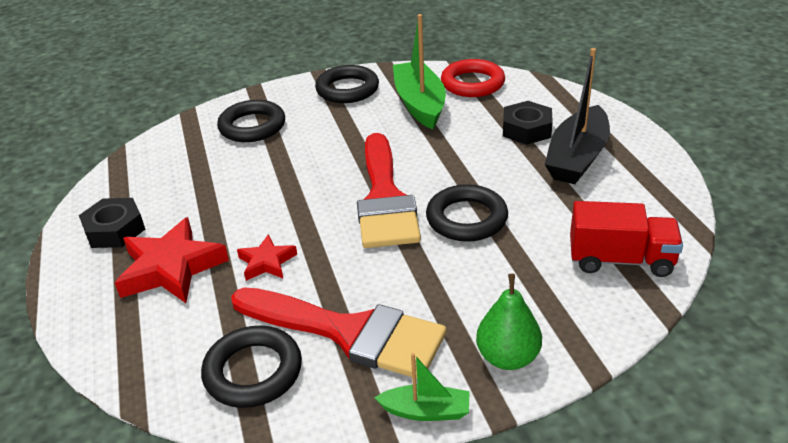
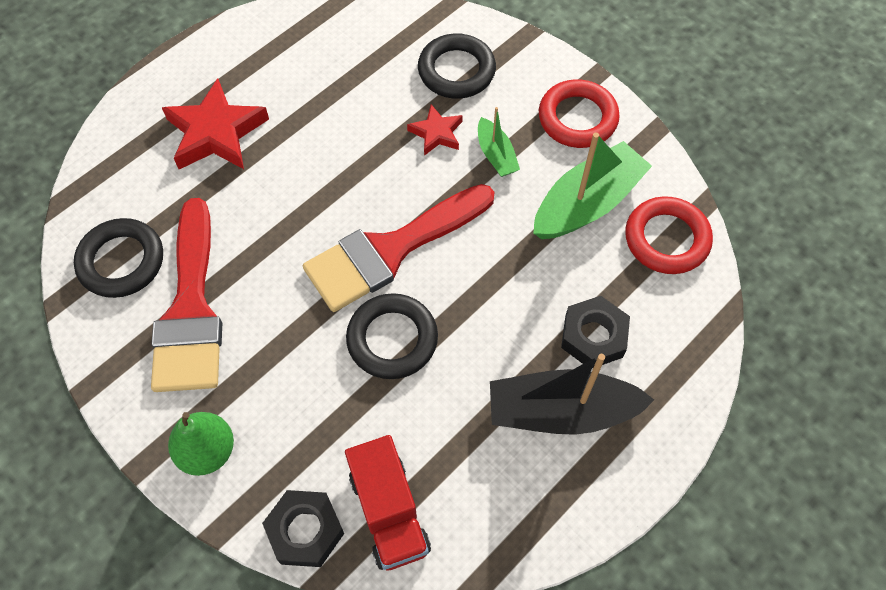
camera: 60 degrees right, 25 degrees up
black nut [79,198,145,248] -> black nut moved to [262,490,344,567]
red star [237,234,297,281] -> red star moved to [407,104,463,156]
black ring [315,65,379,103] -> red ring [539,79,620,148]
green boat [375,353,470,421] -> green boat moved to [478,107,520,177]

